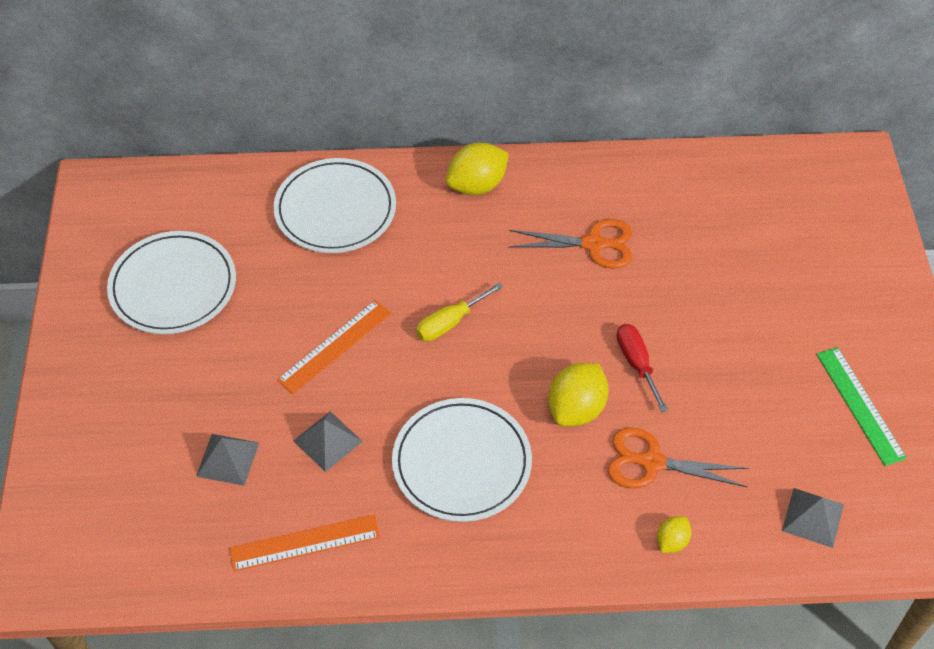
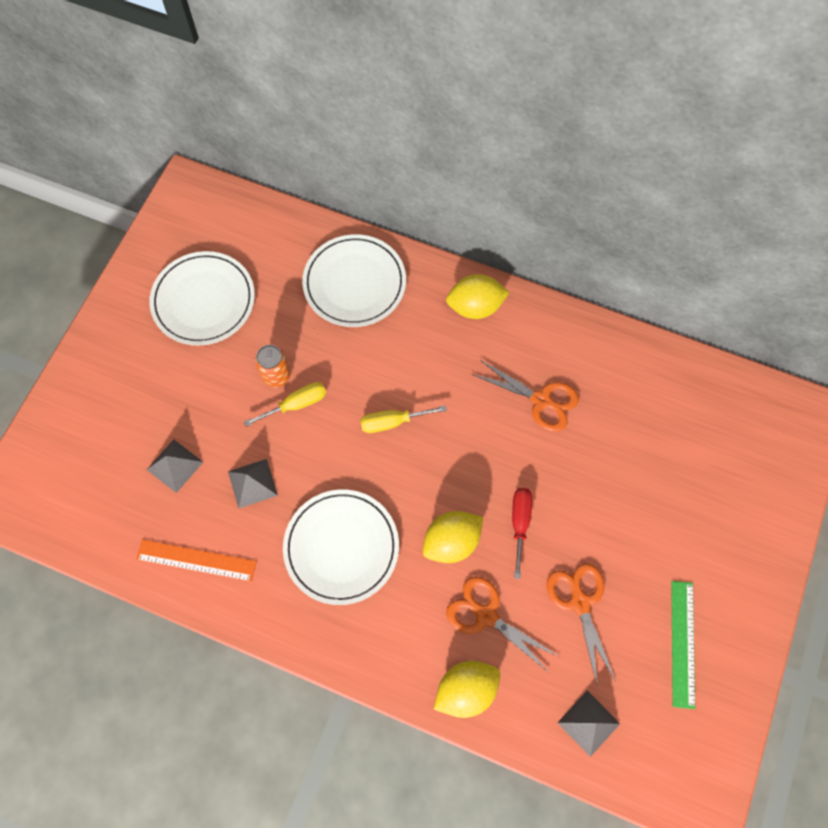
camera: 25 degrees right, 15 degrees up
orange ruler [277,300,391,394] -> yellow screwdriver [244,382,326,427]
yellow lemon [657,516,691,553] -> yellow lemon [434,661,500,718], size x1.87
none -> orange can [255,345,290,387]
none -> orange scissors [546,563,616,687]

